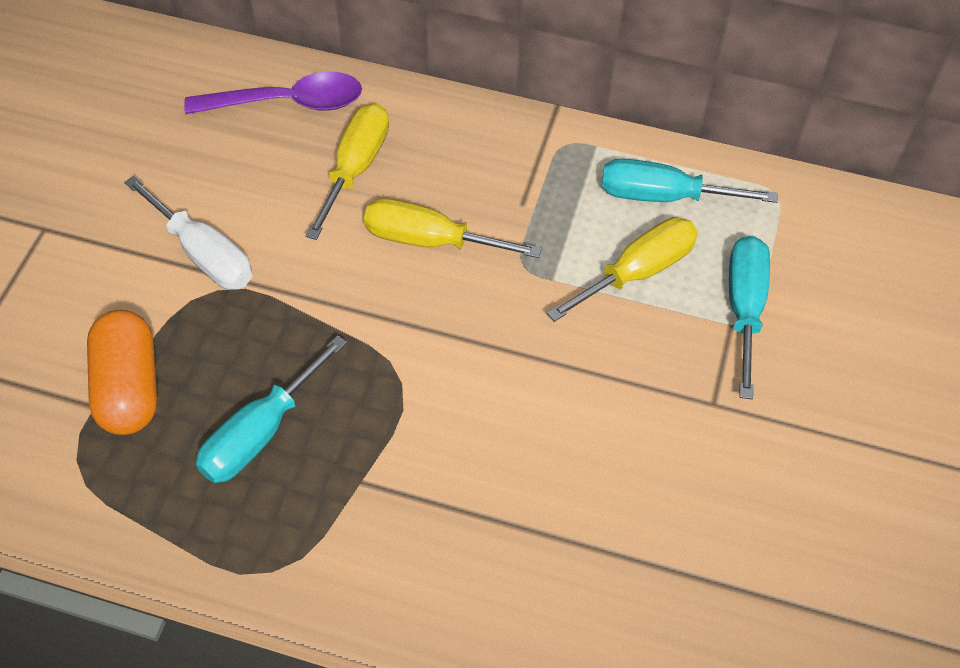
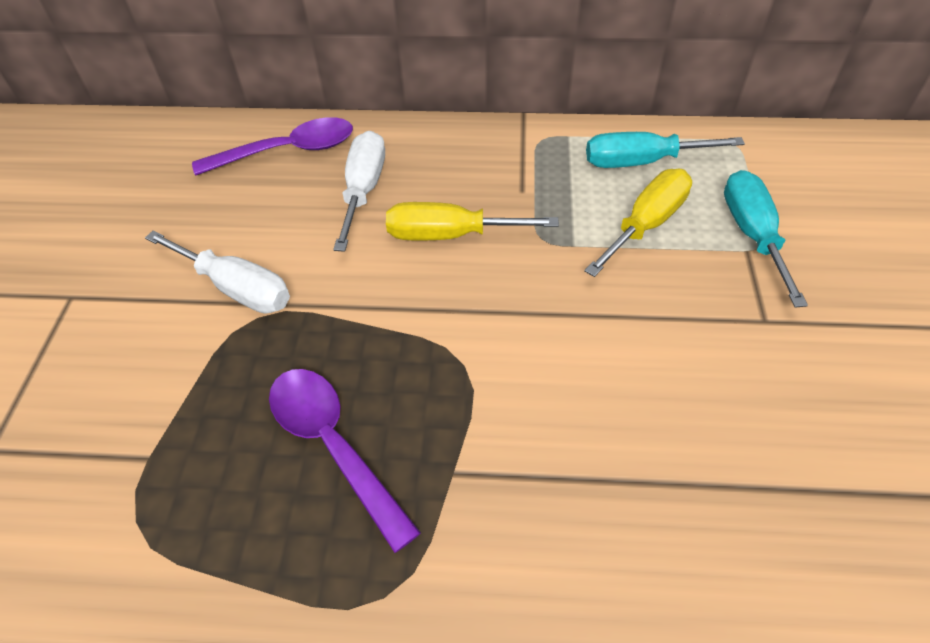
camera: 10 degrees left, 5 degrees down
orange capsule [87,310,157,435] -> none
turquoise screwdriver [196,335,347,483] -> purple spoon [269,369,421,553]
yellow screwdriver [305,103,389,240] -> white screwdriver [333,131,385,252]

